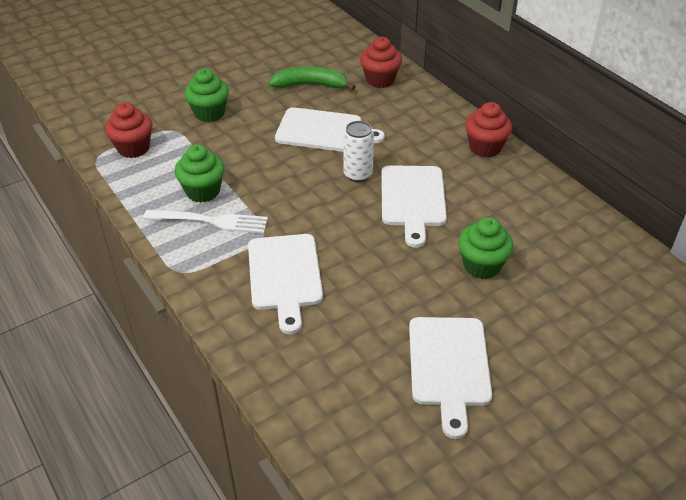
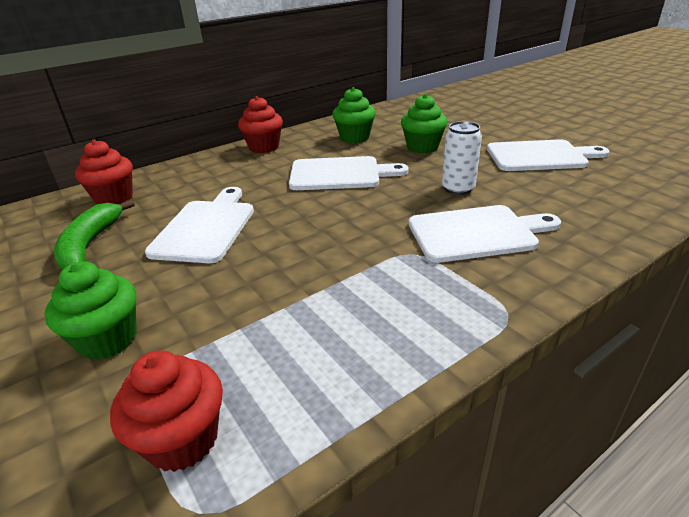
camera: 90 degrees left, 10 degrees down
white fork [143,210,268,233] -> none
green cupcake [174,144,225,203] -> green cupcake moved to [332,87,376,143]
white can [343,121,374,182] -> white can moved to [442,121,482,195]

